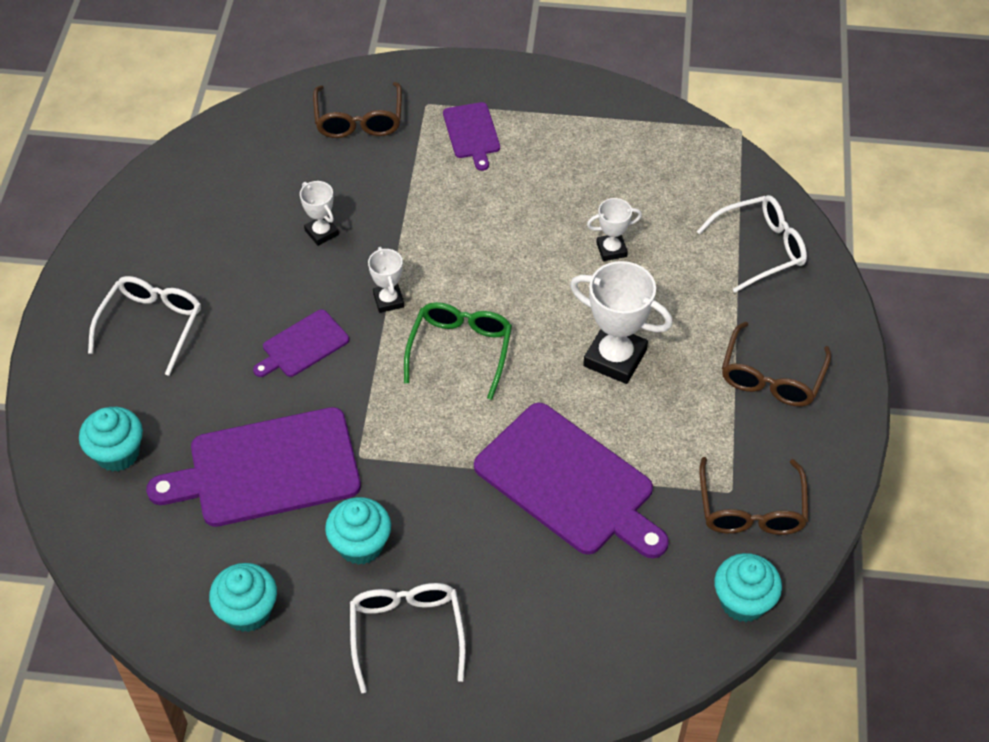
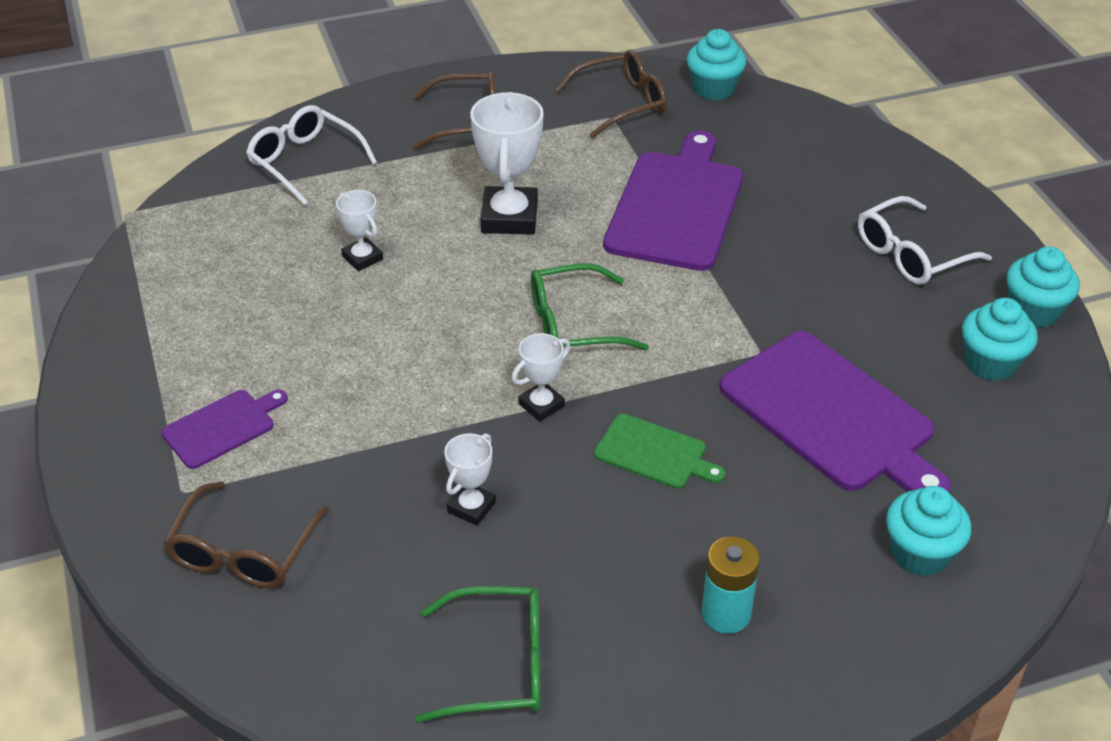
camera: 115 degrees left, 10 degrees down
white glasses [88,276,201,376] -> turquoise battery [702,536,760,634]
purple cutting board [253,309,349,377] -> green cutting board [594,414,725,489]
brown glasses [313,82,402,138] -> brown glasses turned 135 degrees clockwise [163,481,329,588]
turquoise cupcake [325,497,391,565] -> turquoise cupcake moved to [1006,247,1080,328]
none -> green glasses [416,586,541,723]

